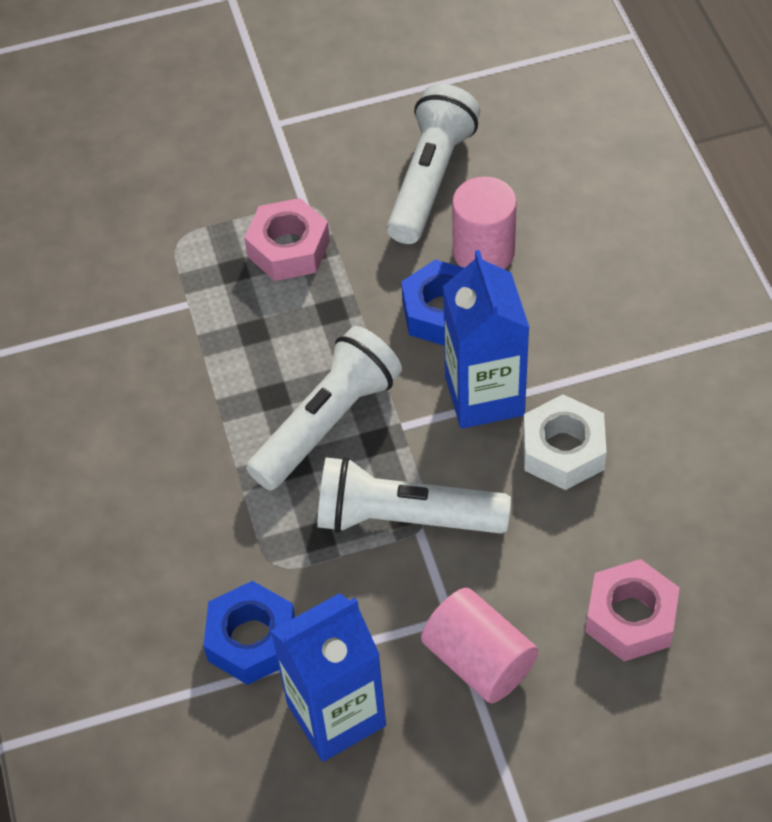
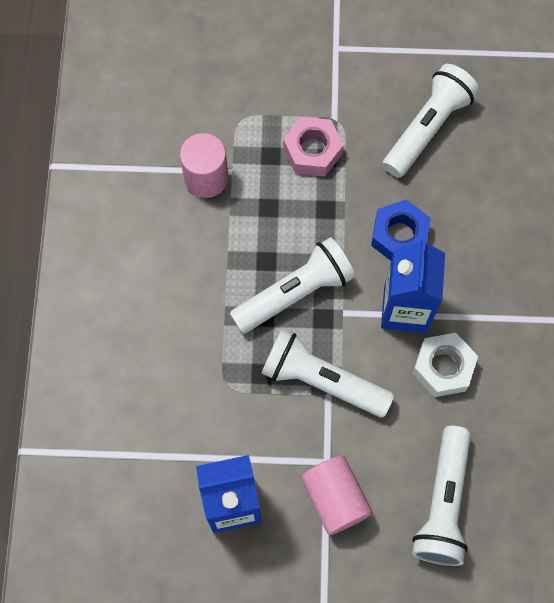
camera: 15 degrees right, 15 degrees up
blue nut [203,581,295,685] -> none
pink cylinder [452,176,517,269] -> pink cylinder moved to [180,133,228,198]
pink nut [585,559,680,661] -> white flashlight [412,426,471,566]

